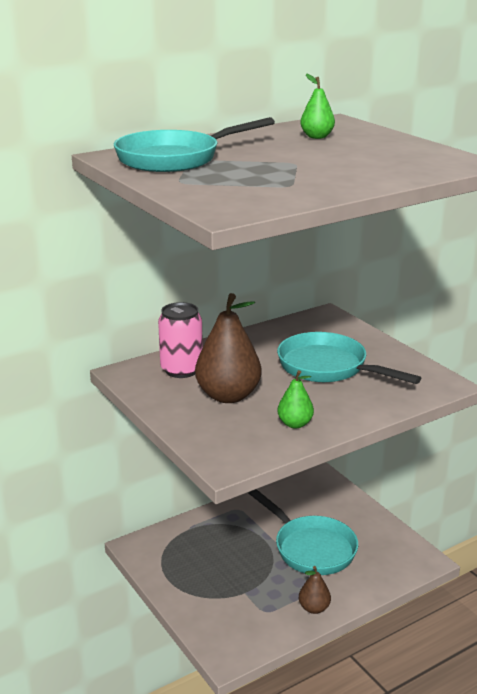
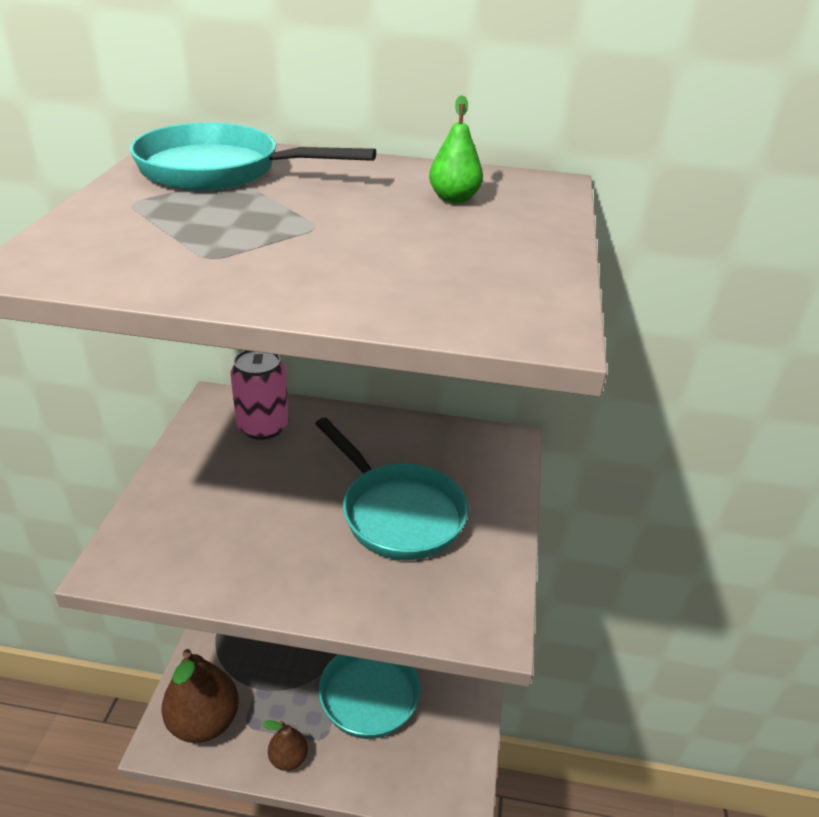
camera: 40 degrees right, 10 degrees up
brown pear [195,293,262,403] -> brown pear moved to [162,649,239,743]
turquoise pan [277,332,421,384] -> turquoise pan turned 150 degrees clockwise [315,417,468,560]
green pear [277,370,314,428] -> none

